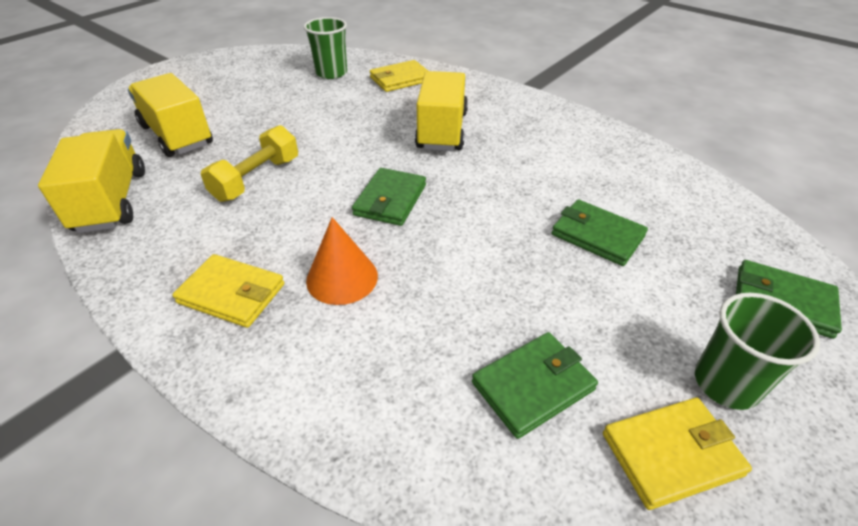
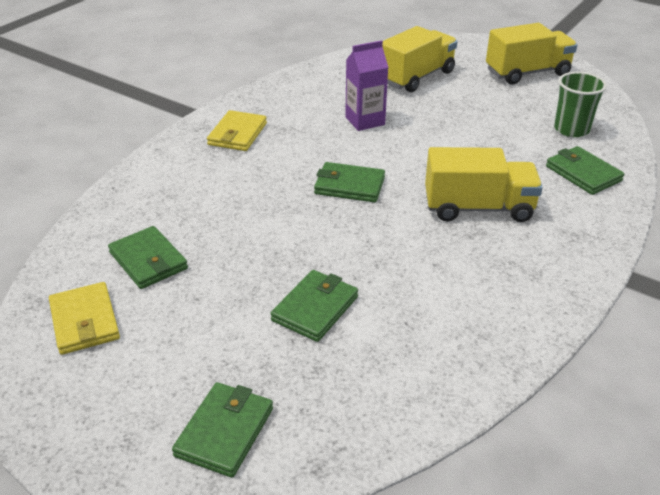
camera: 85 degrees right, 5 degrees down
yellow truck [38,129,145,233] -> yellow truck moved to [486,23,577,84]
yellow dumbbell [201,125,298,202] -> purple carton [345,40,388,131]
orange cone [306,217,378,305] -> none
yellow wallet [370,60,428,92] -> green wallet [546,146,625,195]
green cup [695,293,820,410] -> none

